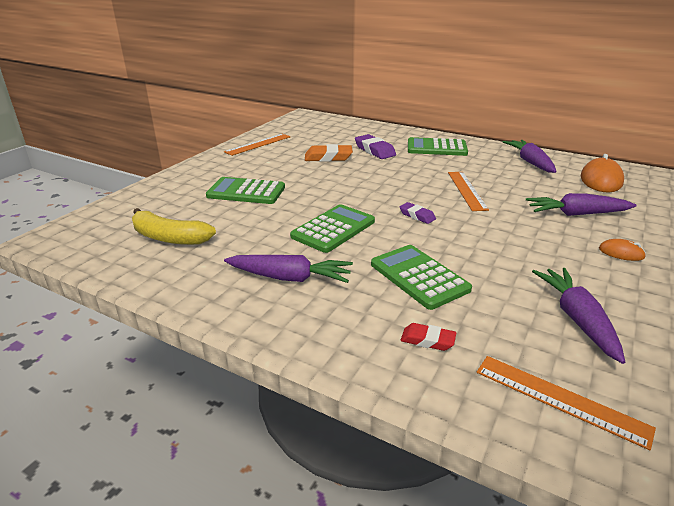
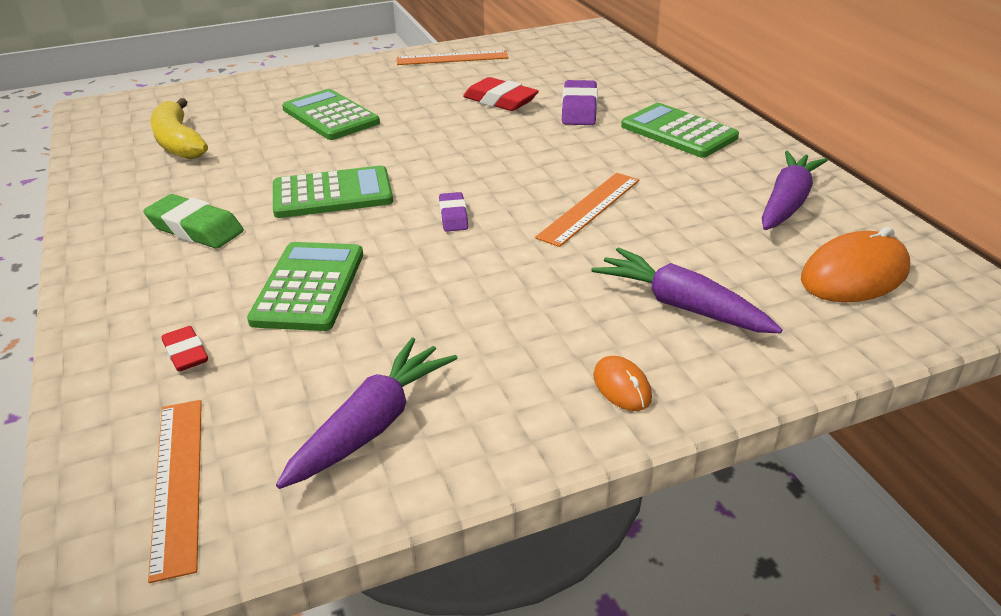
camera: 40 degrees right, 5 degrees up
purple carrot [224,255,353,283] -> green eraser [143,194,244,249]
orange eraser [305,144,353,162] -> red eraser [463,77,539,111]

